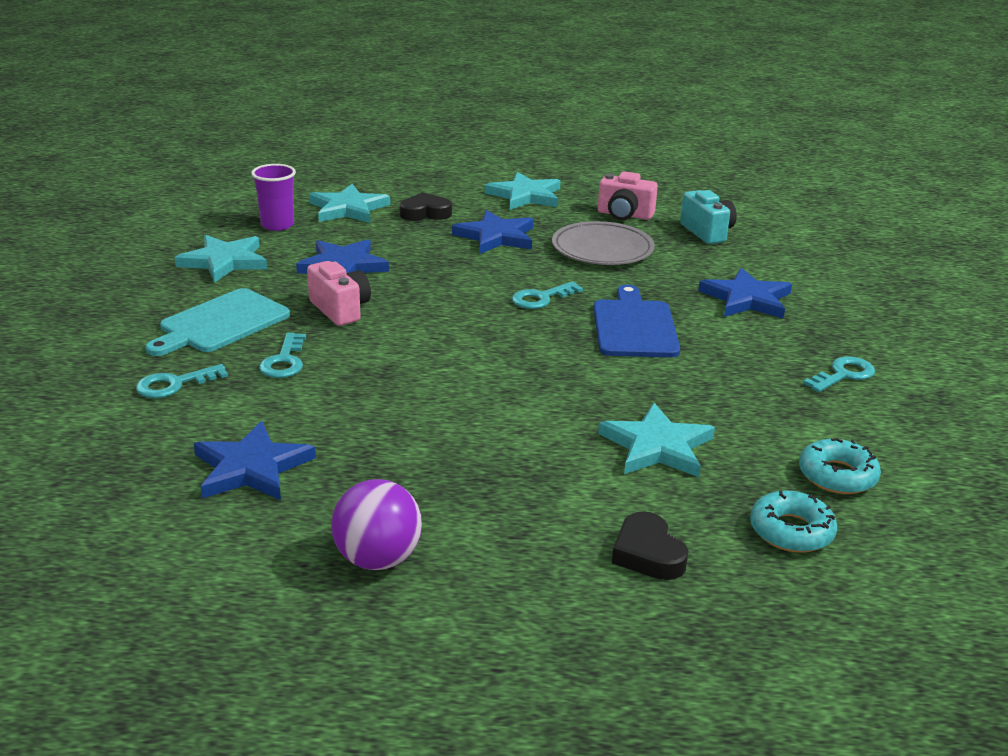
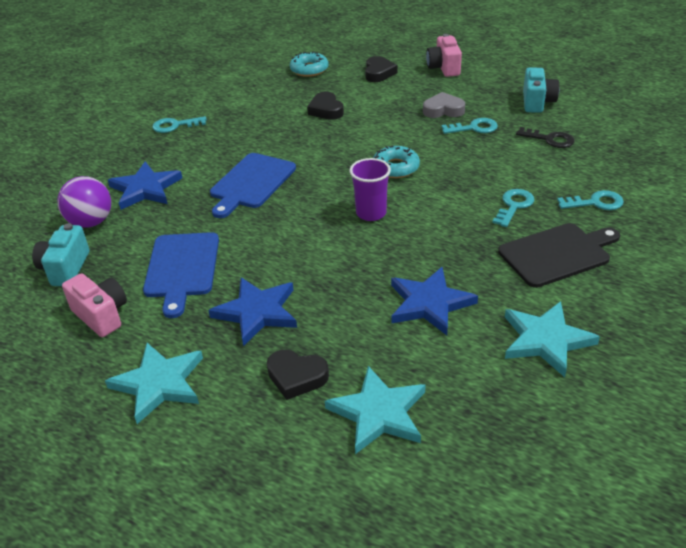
camera: 150 degrees left, 10 degrees up
turquoise cutting board [146,288,290,356] -> black cutting board [498,223,620,288]
blue star [194,421,316,500] -> black key [516,127,574,148]
purple cup [251,164,296,231] -> purple cup moved to [349,158,391,221]
pink camera [307,261,371,326] -> pink camera moved to [426,34,462,77]
purple ball [331,479,422,570] -> purple ball moved to [57,176,111,228]
turquoise key [512,281,583,309] -> turquoise key moved to [442,118,498,134]
grey plate [552,221,655,265] -> blue cutting board [143,232,219,318]
turquoise star [598,403,715,477] -> black heart [307,92,344,120]
turquoise donut [799,438,881,494] -> turquoise donut moved to [373,146,420,178]
none -> grey heart [423,92,465,118]
none -> turquoise camera [523,67,559,113]

